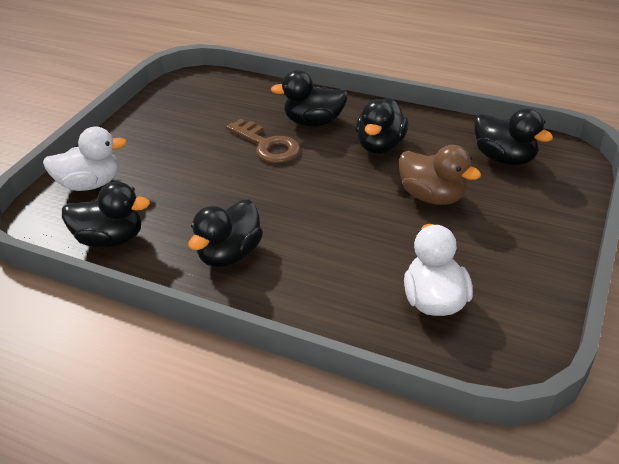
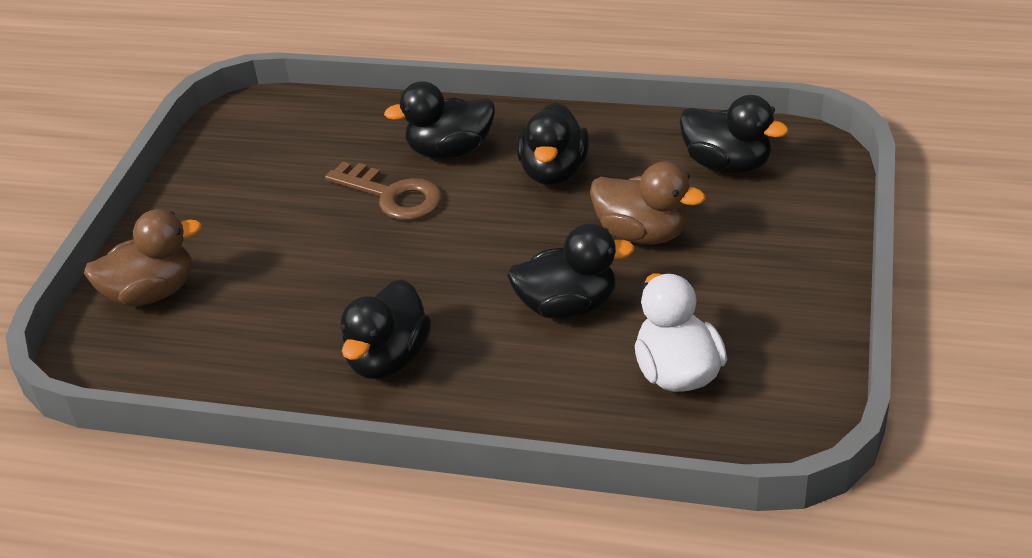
camera: 10 degrees left, 0 degrees up
white duck [43,126,127,191] -> brown duck [84,209,202,306]
black duck [62,181,150,248] -> black duck moved to [507,224,635,319]

